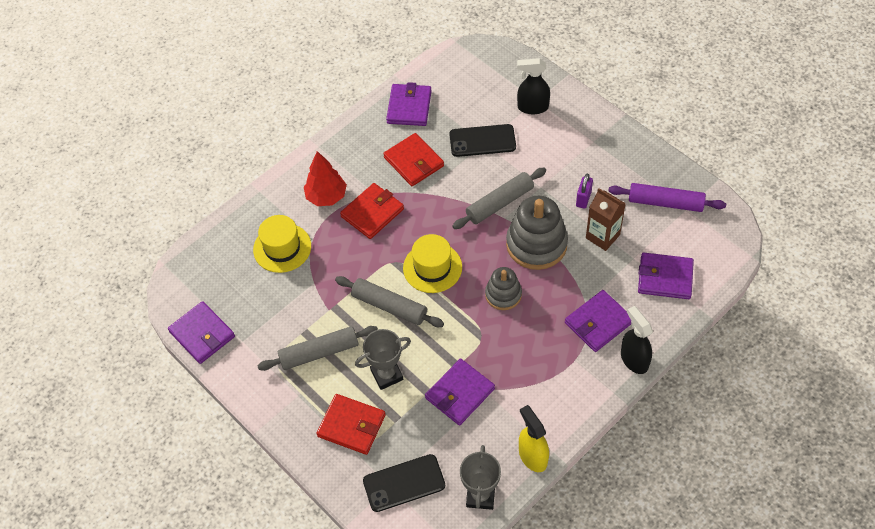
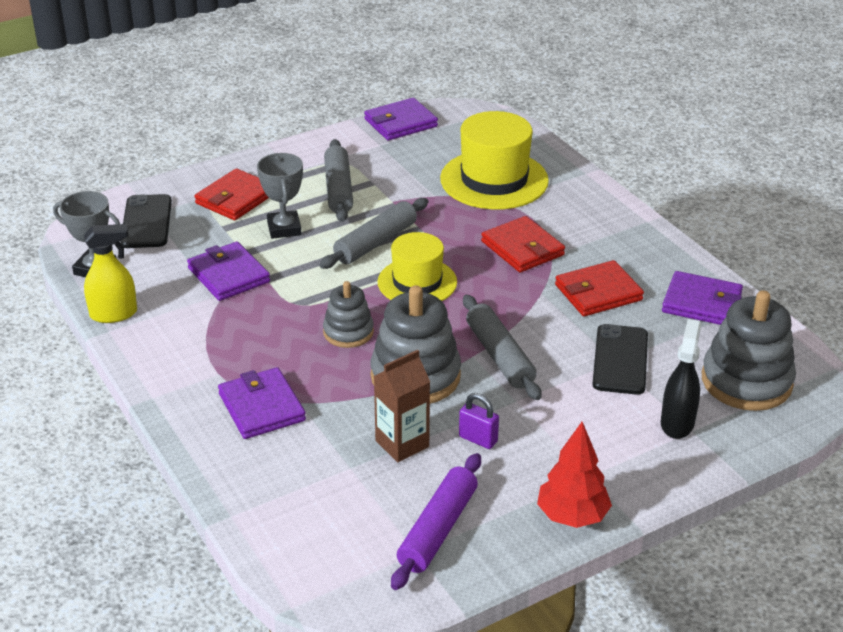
camera: 100 degrees right, 20 degrees down
yellow hat [253,215,311,273] -> yellow hat [440,111,549,210], size x1.51
red tree [304,151,347,206] -> red tree moved to [537,422,612,528]
black spray bottle [621,306,653,374] -> none
purple wallet [638,253,694,299] -> none
none -> grey stacking toy [702,290,796,411]

